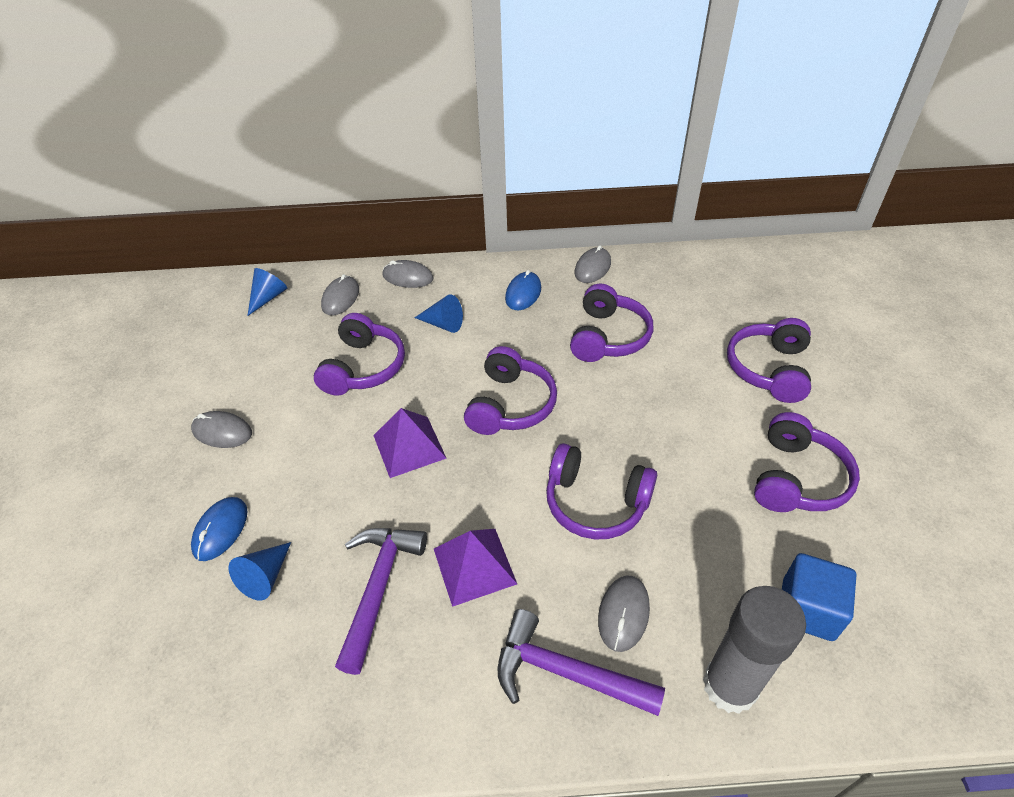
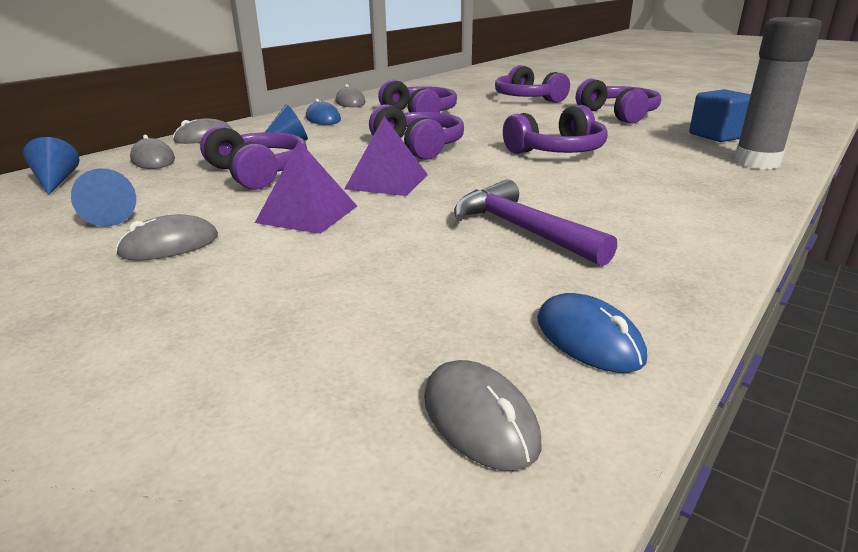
camera: 50 degrees left, 20 degrees down
blue mouse [191,497,248,561] -> blue mouse moved to [537,293,647,373]
blue cone [228,542,291,600] -> blue cone moved to [71,168,136,227]
purple pyramid [434,529,517,607] -> purple pyramid moved to [255,141,357,234]
purple hammer [498,609,665,716] -> none
grey mouse [598,575,650,652] -> grey mouse moved to [424,360,542,471]

